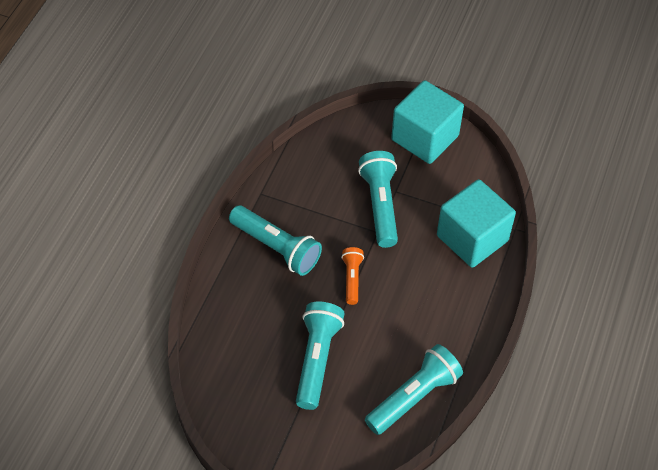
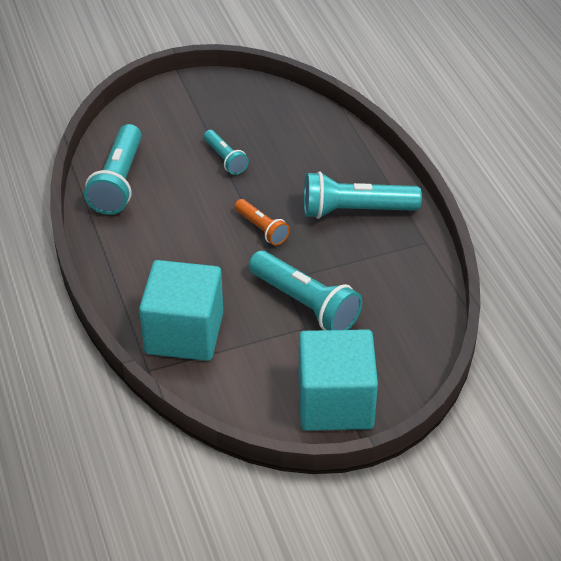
camera: 140 degrees right, 10 degrees down
turquoise flashlight [296,302,345,410] -> turquoise flashlight [204,130,249,175], size x0.56

